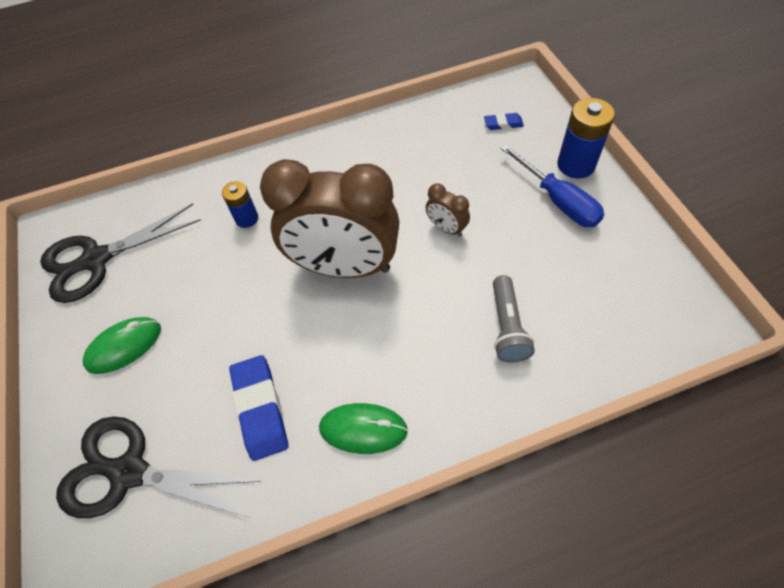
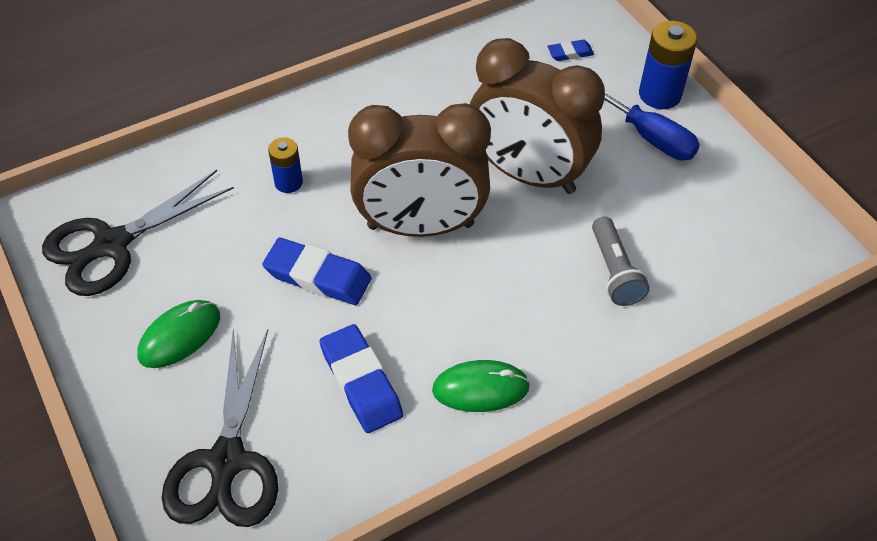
camera: 15 degrees left, 5 degrees down
black scissors [56,417,262,518] -> black scissors turned 90 degrees counterclockwise [162,330,278,527]
brown clock [426,183,470,237] -> brown clock [470,38,605,194], size x2.48
none -> blue eraser [262,238,372,305]

